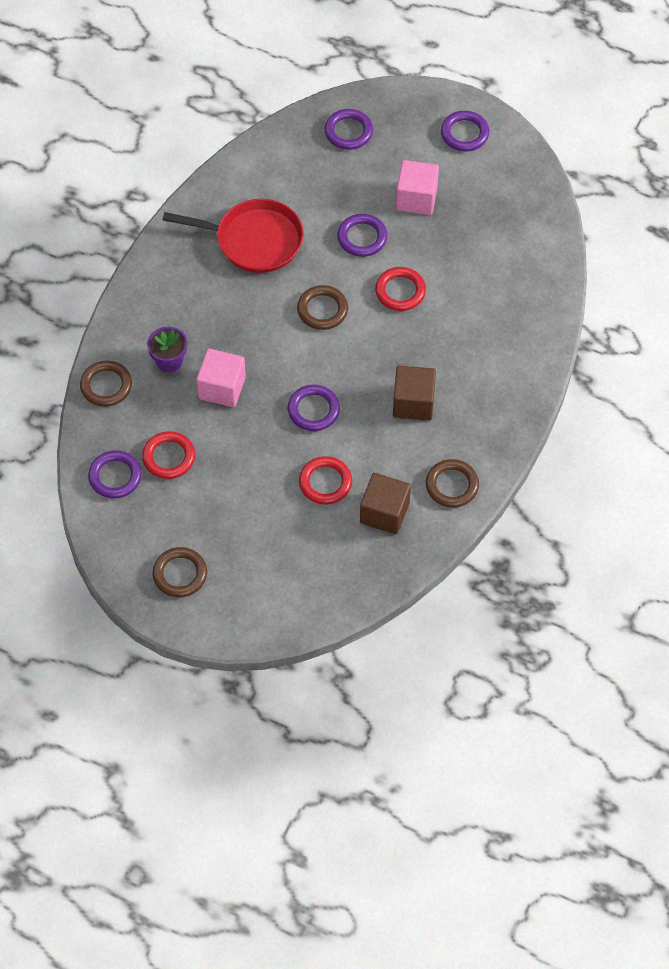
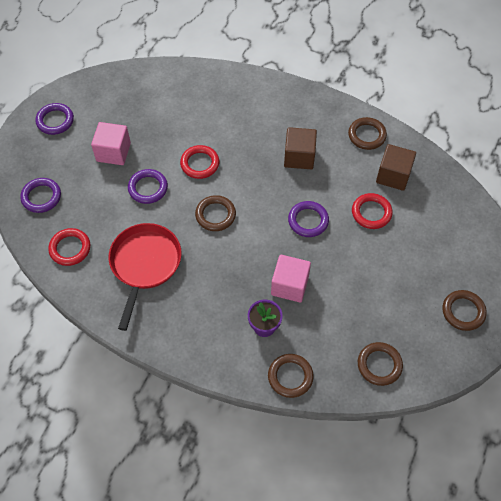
camera: 90 degrees left, 0 degrees up
purple ring [88,450,142,499] -> brown ring [358,342,403,386]
red ring [142,431,195,479] -> red ring moved to [48,228,90,266]

